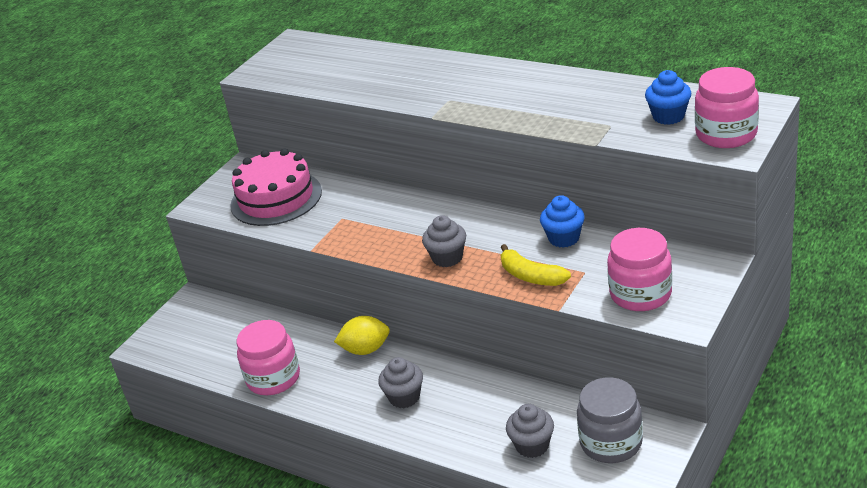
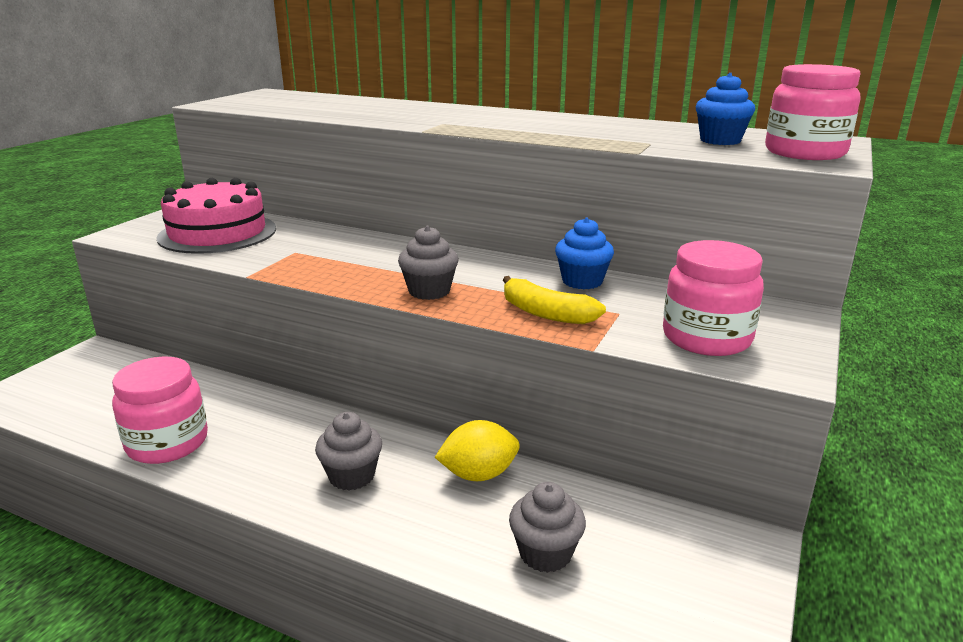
camera: 10 degrees left, 10 degrees down
yellow lemon [334,316,390,355] -> yellow lemon moved to [435,420,520,481]
grey jar [577,377,643,463] -> none

